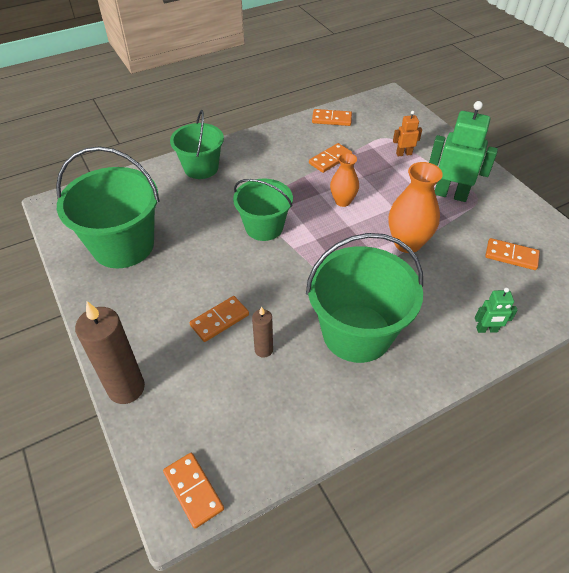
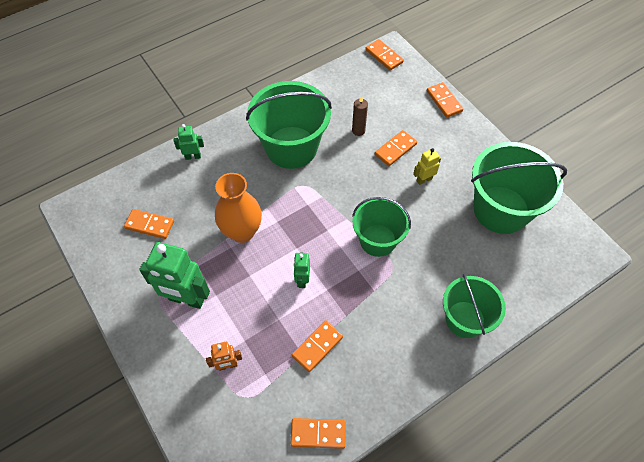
camera: 175 degrees right, 10 degrees up
brown candle [75,301,145,404] -> orange domino [427,82,463,118]
orange vase [330,153,359,207] -> green robot [293,252,310,288]
none -> yellow robot [413,148,441,185]

